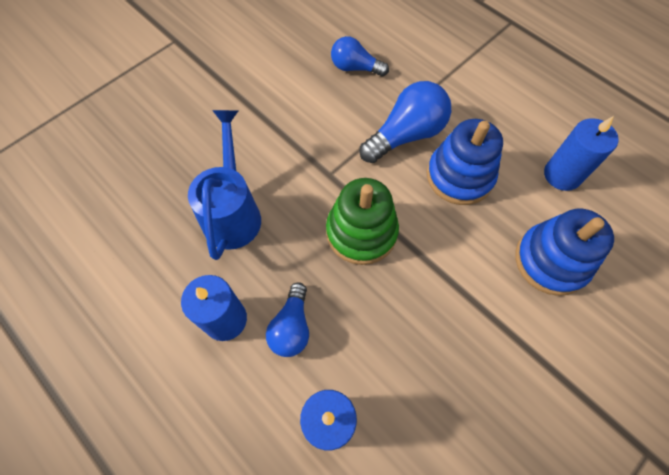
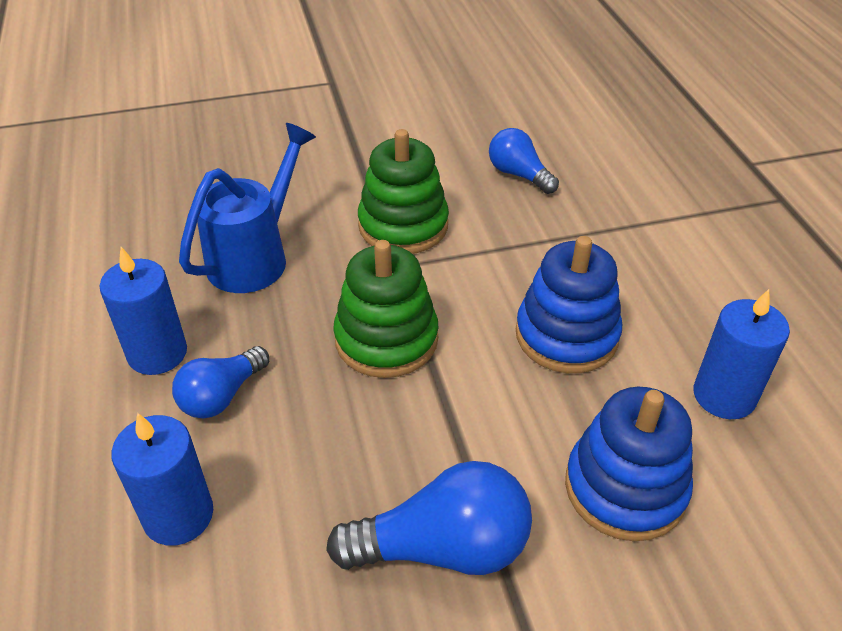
camera: 30 degrees right, 20 degrees down
blue light bulb [360,81,451,163] -> blue light bulb moved to [326,461,532,575]
none -> green stacking toy [358,129,449,254]

